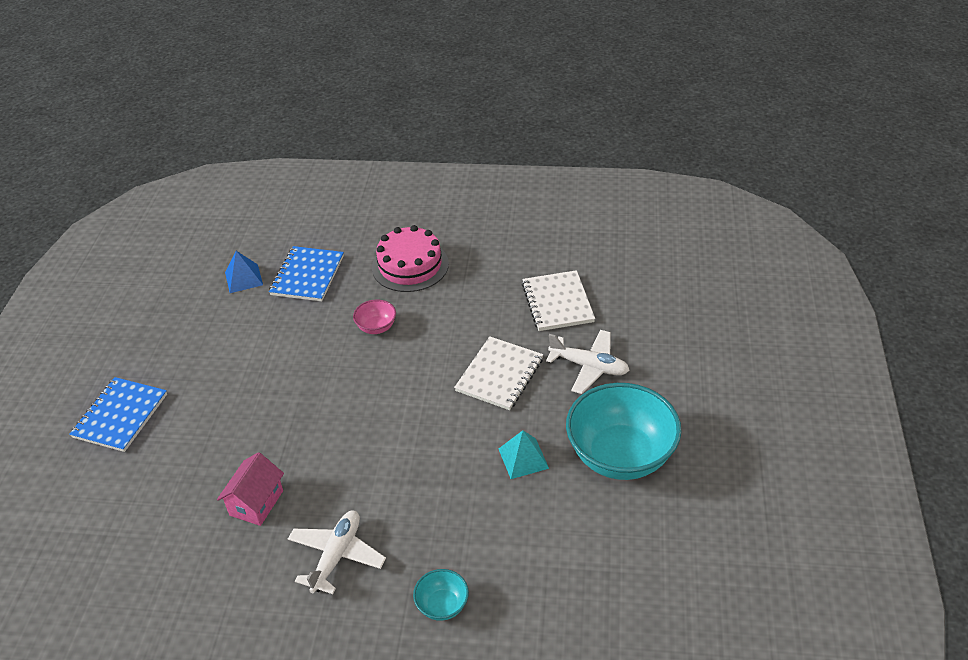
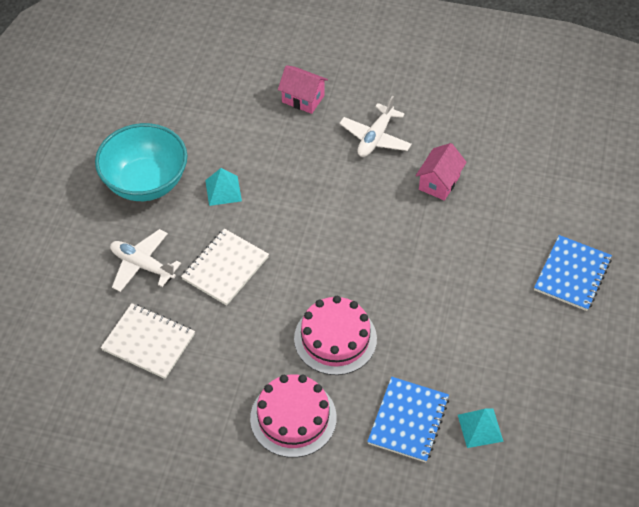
camera: 175 degrees left, 10 degrees up
blue pyramid [225,251,263,293] -> turquoise pyramid [458,409,504,448]
pink bowl [353,300,396,334] -> pink cake [294,296,377,375]
turquoise bowl [413,569,469,621] -> pink house [278,65,328,114]
white notebook [522,270,595,331] -> white notebook turned 60 degrees counterclockwise [101,303,195,379]

